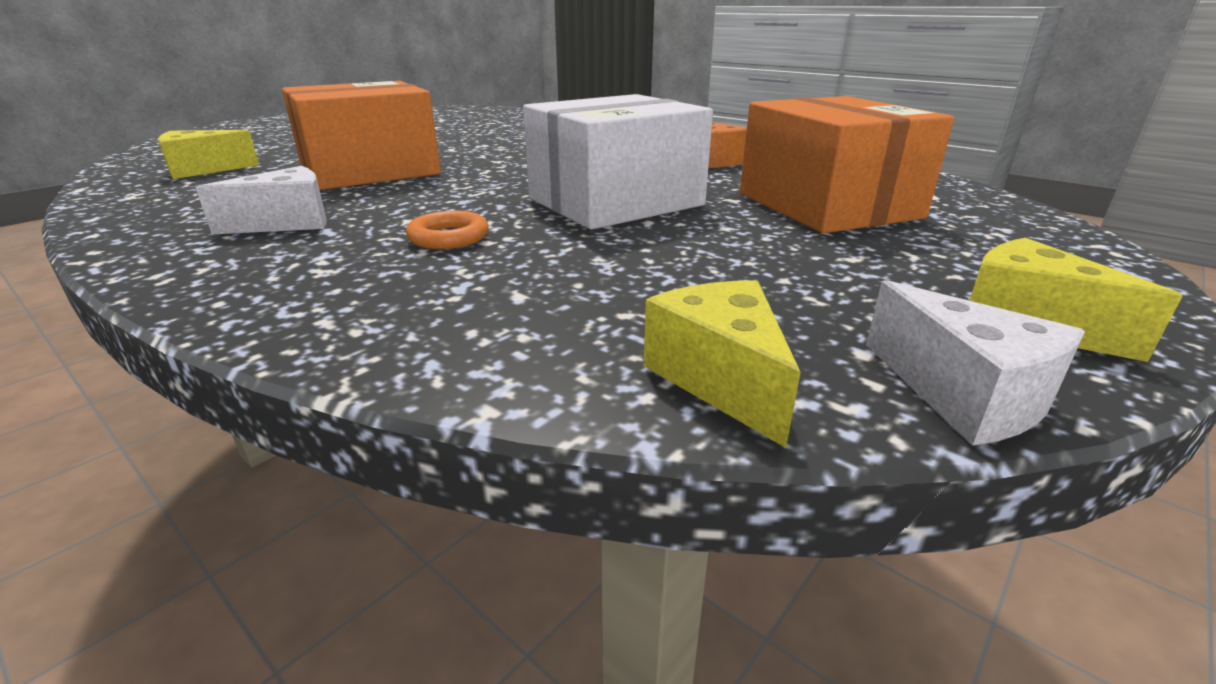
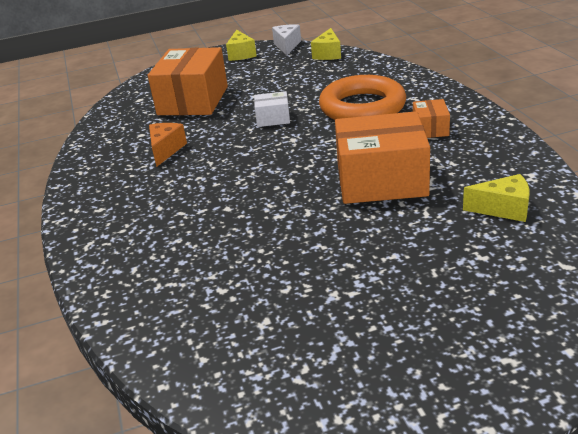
camera: 145 degrees left, 5 degrees up
white cheese [196,166,327,234] -> orange box [413,99,450,138]
orange ring [406,210,489,249] -> orange ring [319,75,406,120], size x2.49
white box [523,94,713,230] -> white box [254,91,290,127], size x0.47

